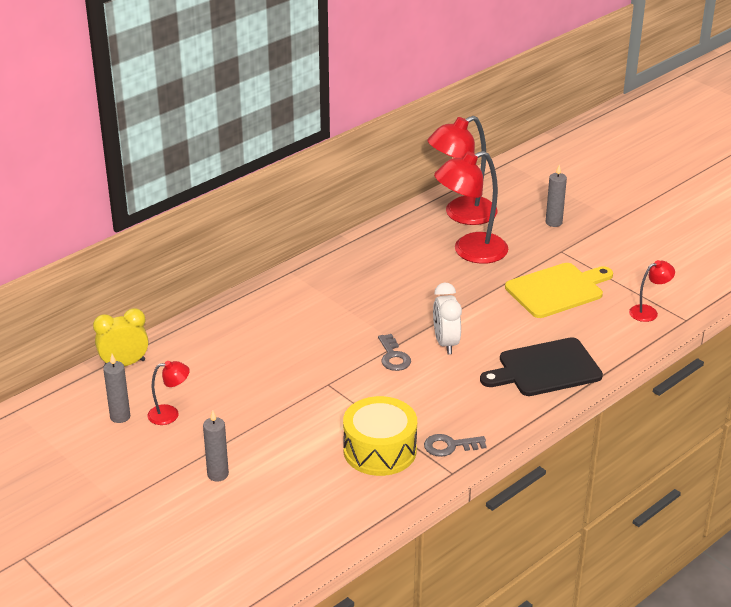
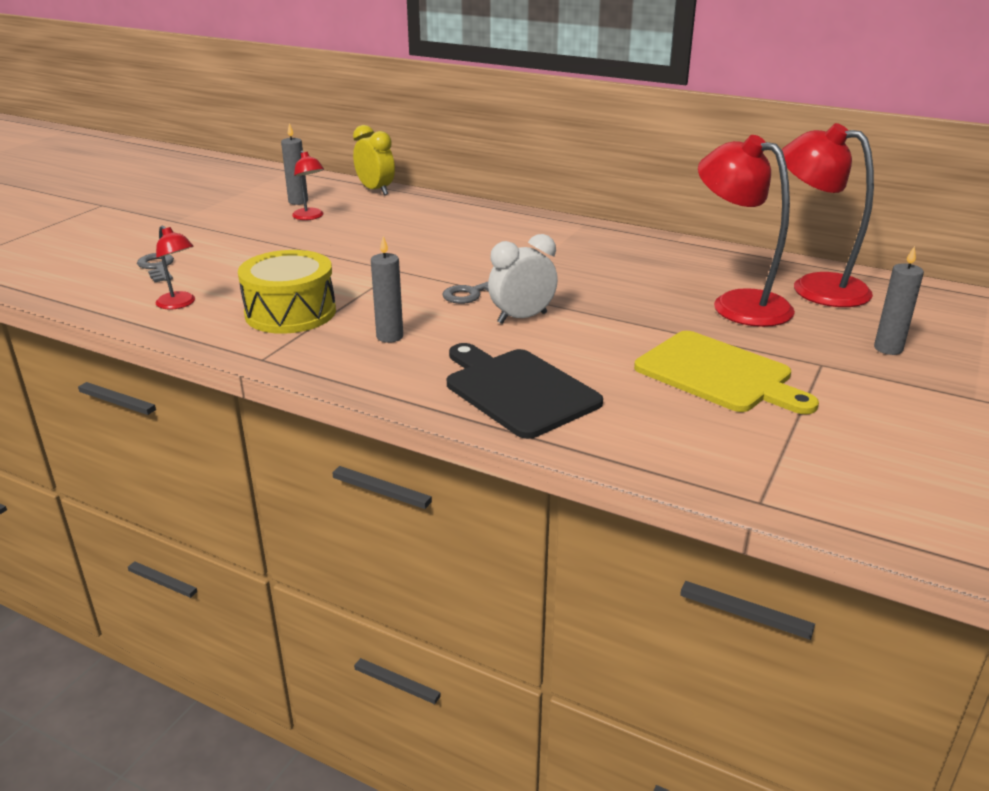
camera: 70 degrees right, 5 degrees down
grey candle [203,410,229,481] -> grey candle moved to [371,236,403,343]
grey key [424,434,486,457] -> grey key moved to [137,253,174,282]
red lamp [629,260,675,322] -> red lamp moved to [155,226,195,310]

